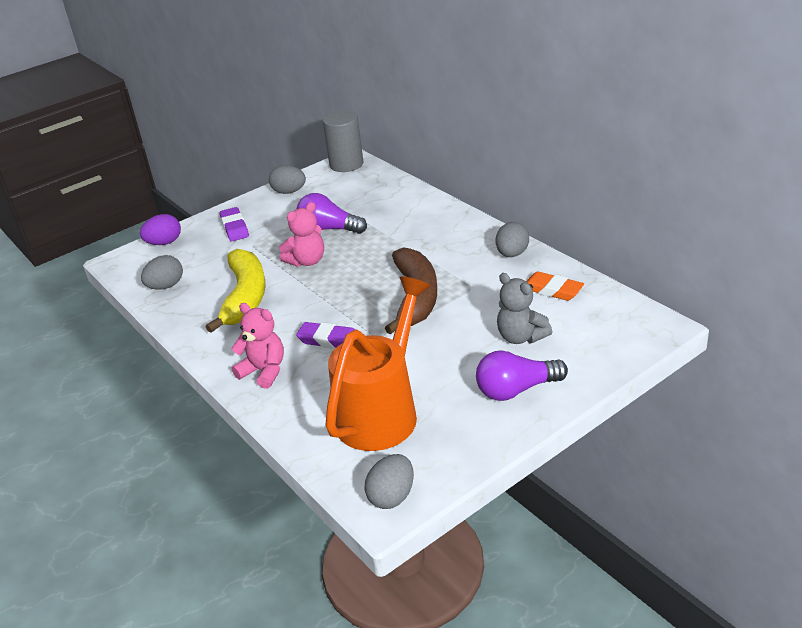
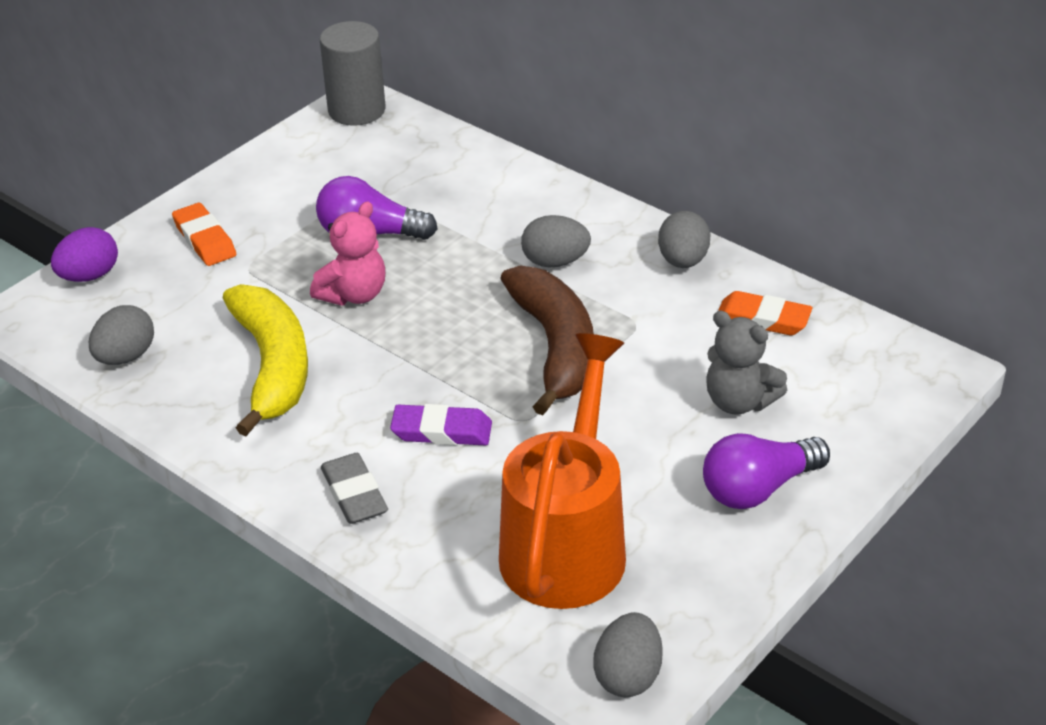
camera: 15 degrees left, 5 degrees up
purple eraser [220,207,249,241] -> orange eraser [172,203,236,266]
pink teddy bear [231,303,284,389] -> grey eraser [321,453,388,524]
grey egg [269,165,306,194] -> grey egg moved to [521,215,591,268]

